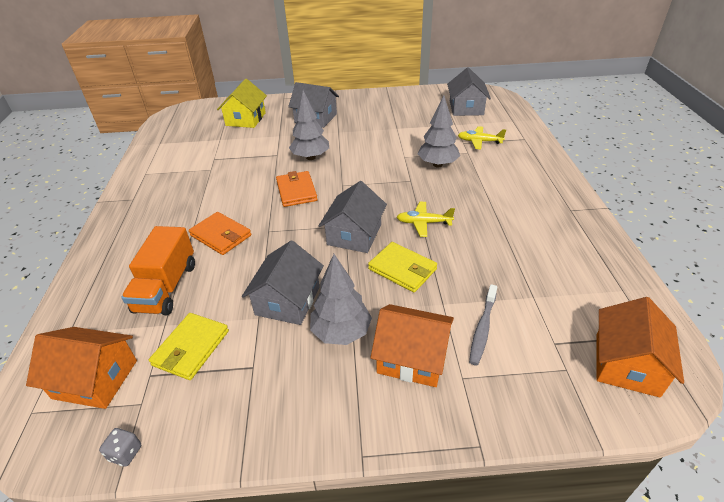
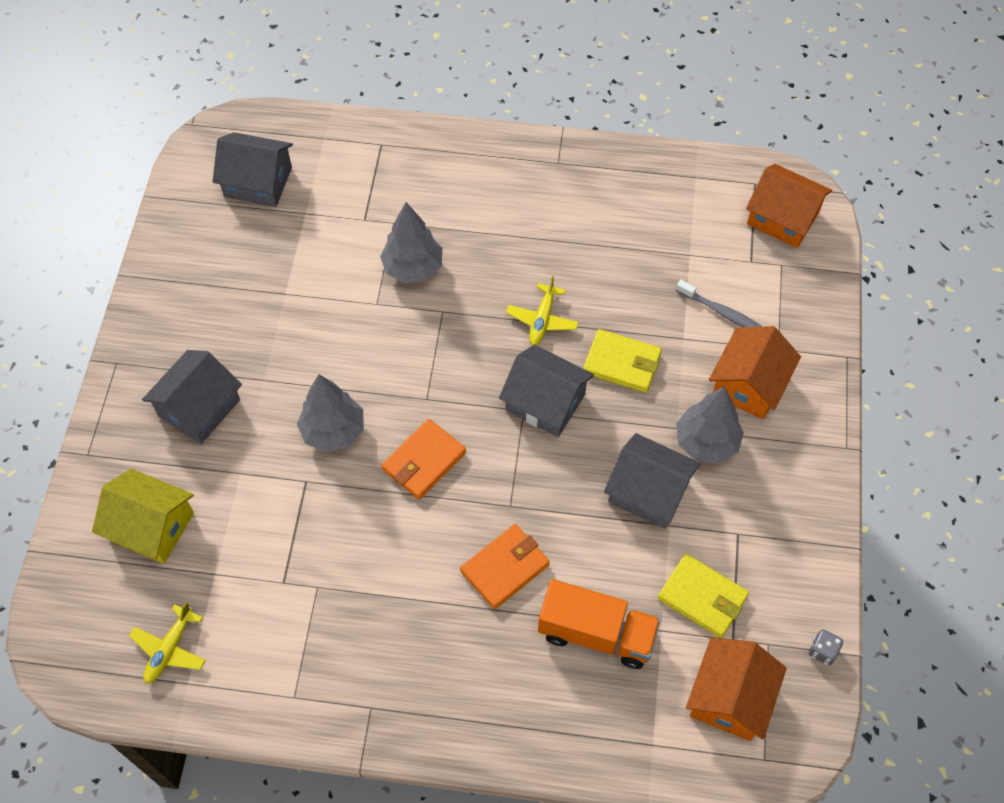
camera: 80 degrees left, 20 degrees up
orange wallet [276,171,318,207] -> orange wallet turned 45 degrees counterclockwise [381,419,466,500]
yellow wallet [368,242,437,293] -> yellow wallet turned 60 degrees clockwise [583,329,662,393]
yellow plane [458,126,506,149] -> yellow plane moved to [129,602,206,684]

